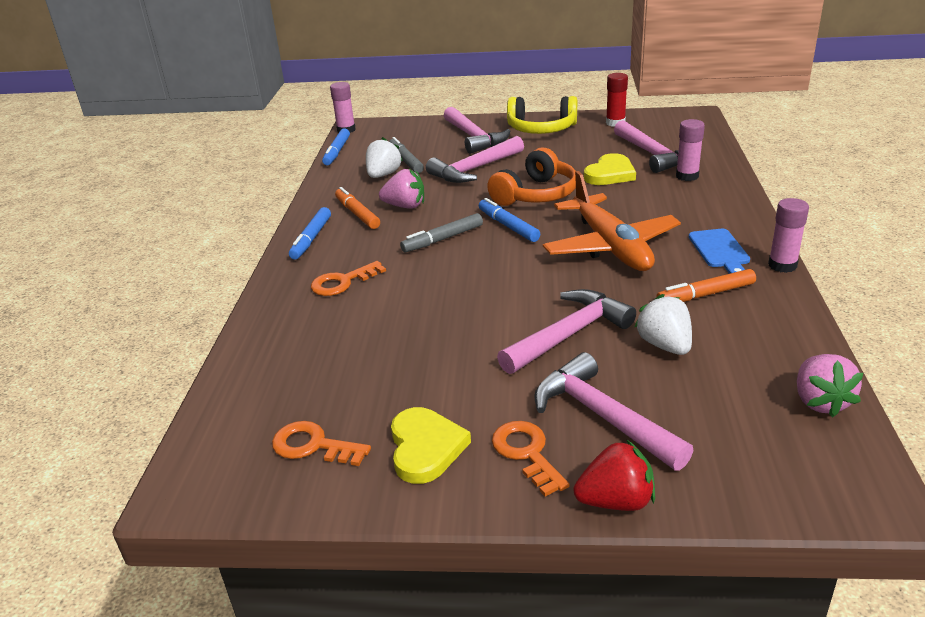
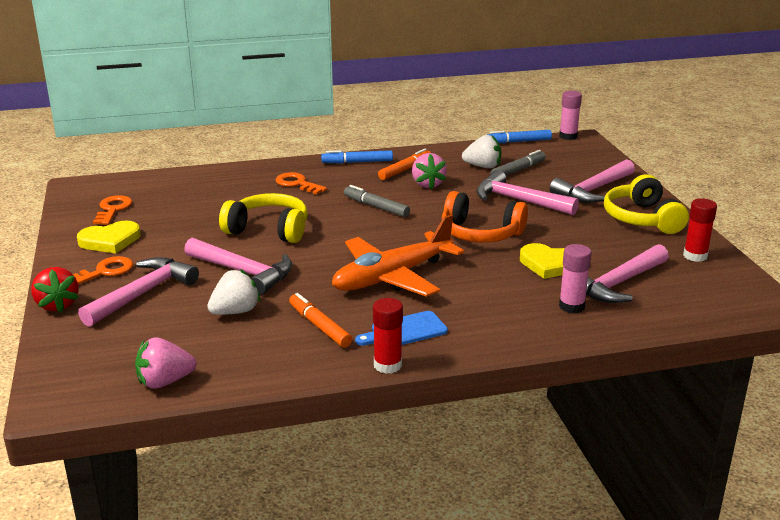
camera: 70 degrees right, 5 degrees down
blue marker [479,198,540,242] -> none
pink glue stick [768,198,809,273] -> red glue stick [373,298,403,374]
none -> yellow headphones [219,193,307,243]

